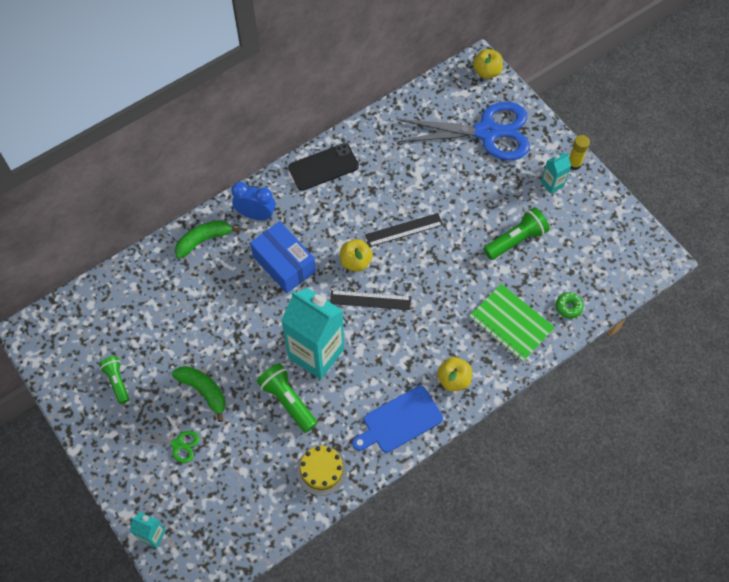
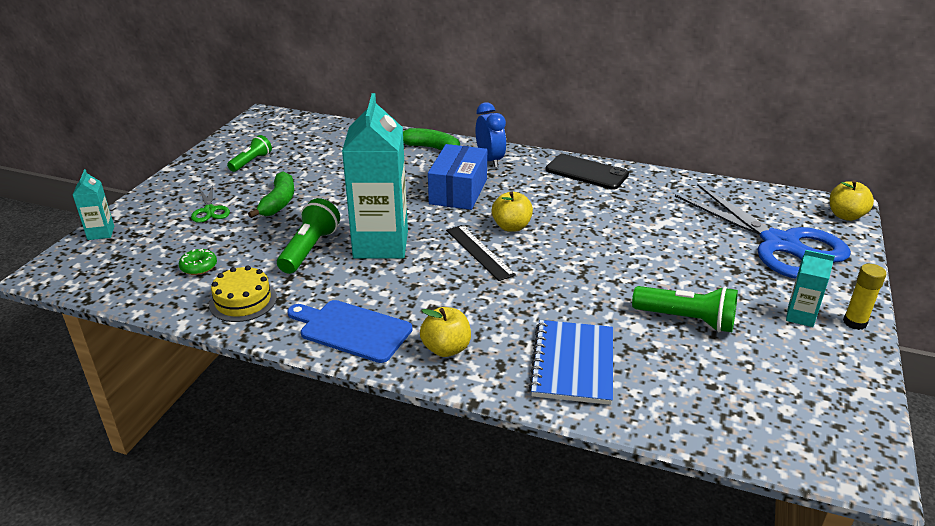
camera: 55 degrees right, 30 degrees down
black ruler [365,213,443,247] -> none
green notebook [469,284,555,362] -> blue notebook [529,320,613,405]
green donut [556,292,584,319] -> green donut moved to [179,249,217,275]

